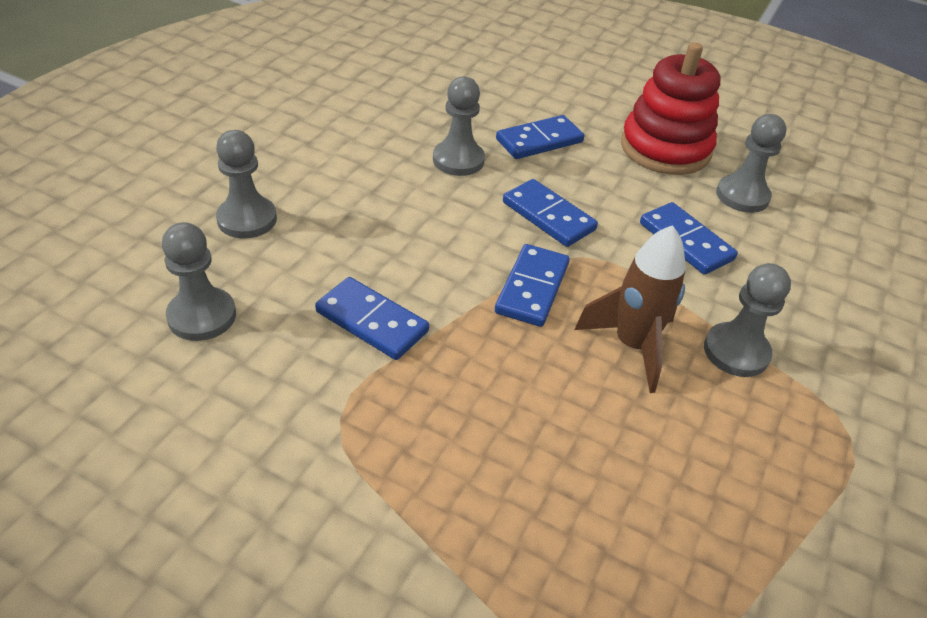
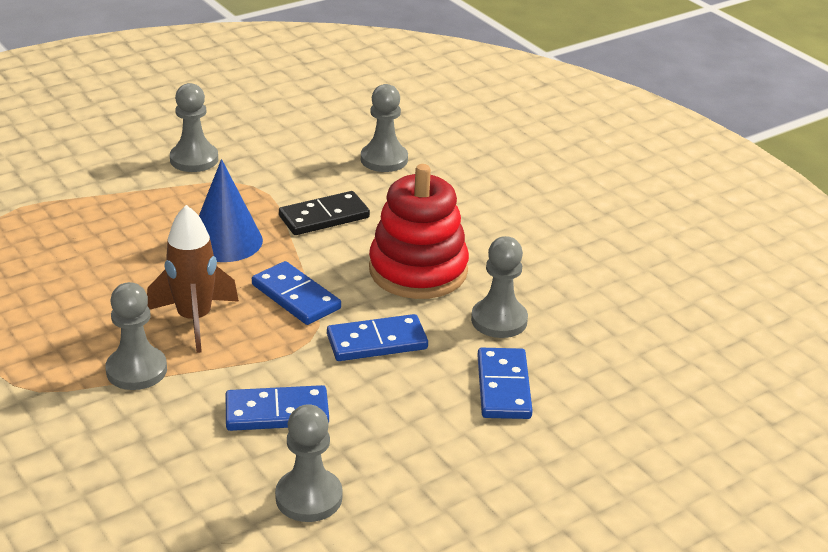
camera: 120 degrees right, 10 degrees down
grey pawn [216,130,277,239] -> grey pawn moved to [170,83,218,172]
blue domino [315,277,429,360] -> black domino [279,191,370,235]
red stacking toy [621,42,720,175] -> red stacking toy moved to [369,164,469,299]
none -> blue cone [199,159,263,262]

